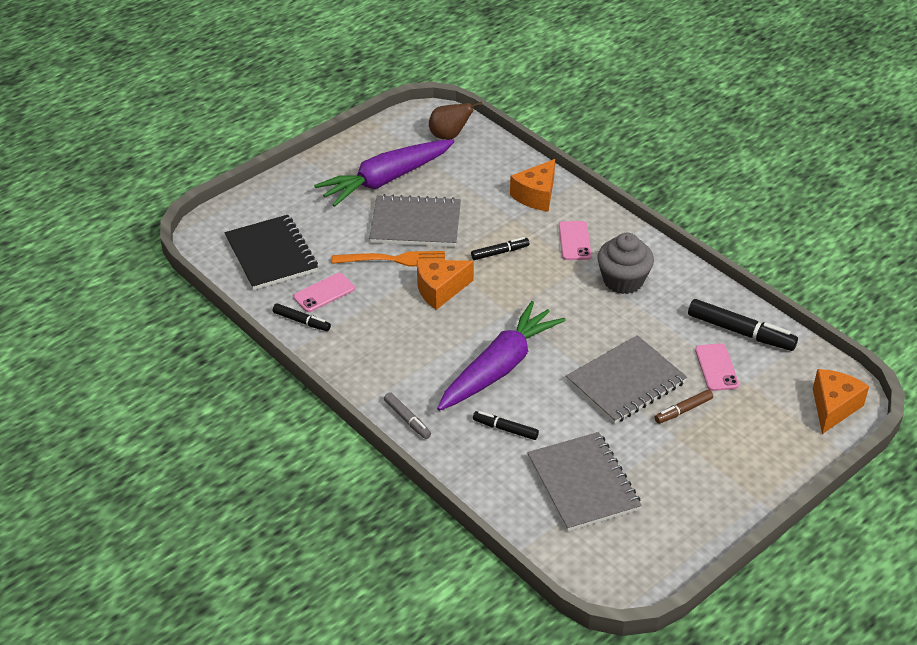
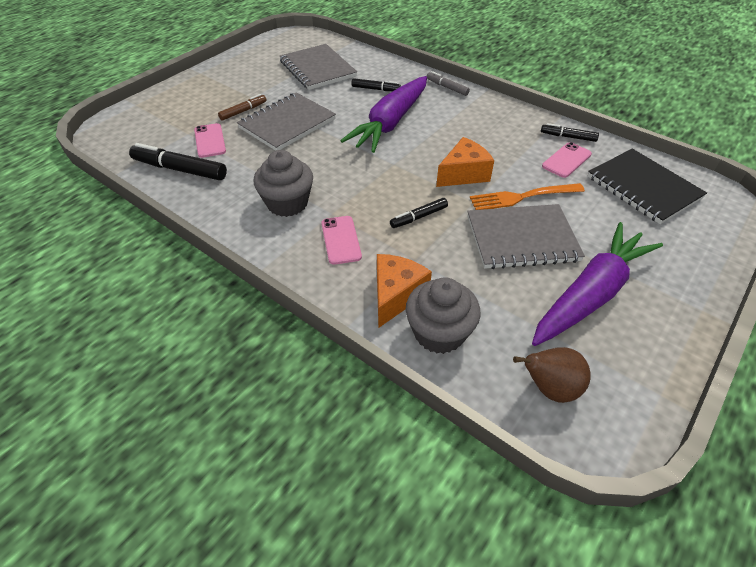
camera: 170 degrees right, 5 degrees up
orange cheese [813,369,869,434] -> none
none -> grey cupcake [406,277,481,354]

